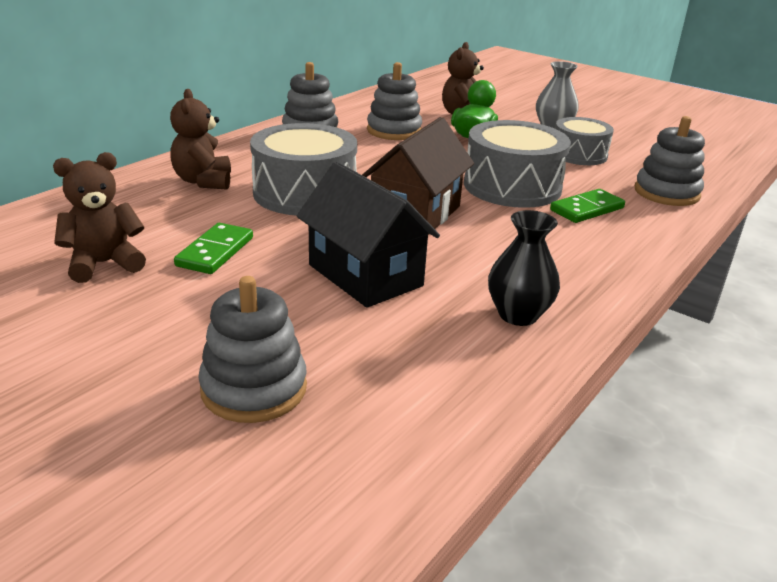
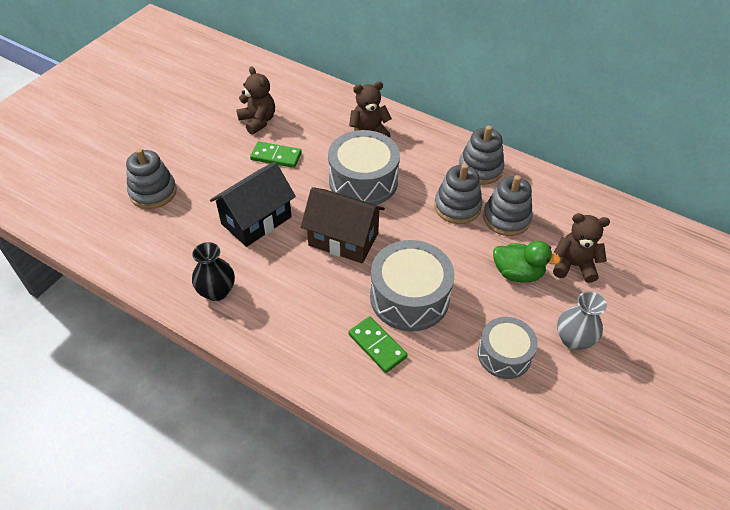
camera: 85 degrees right, 20 degrees up
grey stacking toy [635,116,705,206] -> grey stacking toy moved to [434,164,482,224]

